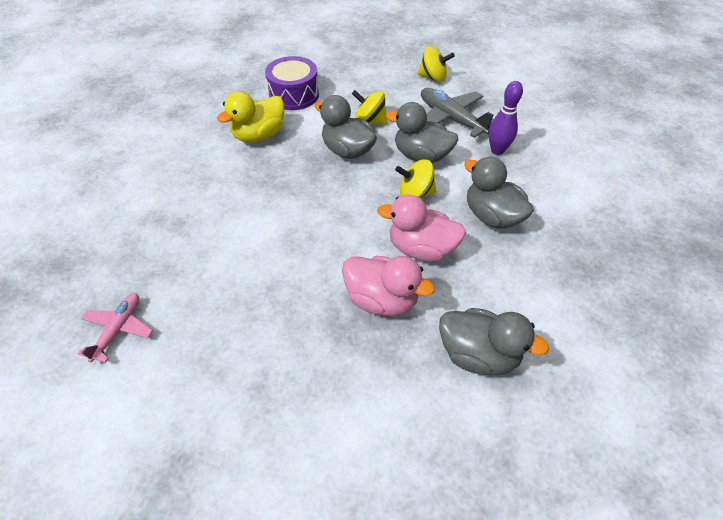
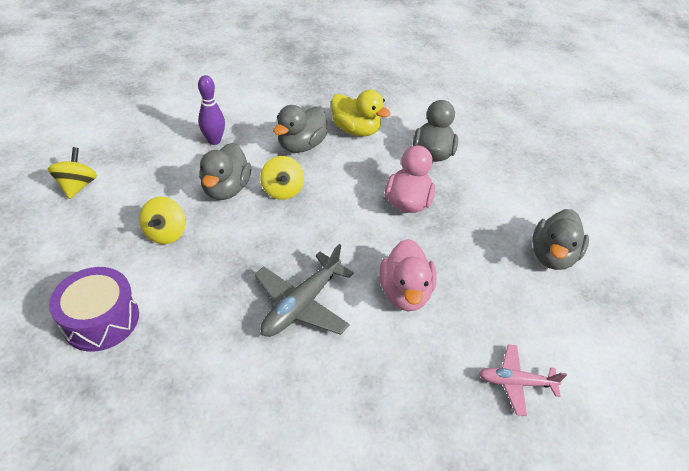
camera: 105 degrees left, 5 degrees down
yellow duck [217,92,284,143] -> yellow duck moved to [331,90,391,136]
grey duck [314,95,377,159] -> grey duck moved to [532,209,589,270]
pink duck [377,195,466,261] -> pink duck moved to [379,239,436,311]
grey plane [421,88,494,138] -> grey plane moved to [254,244,354,337]

